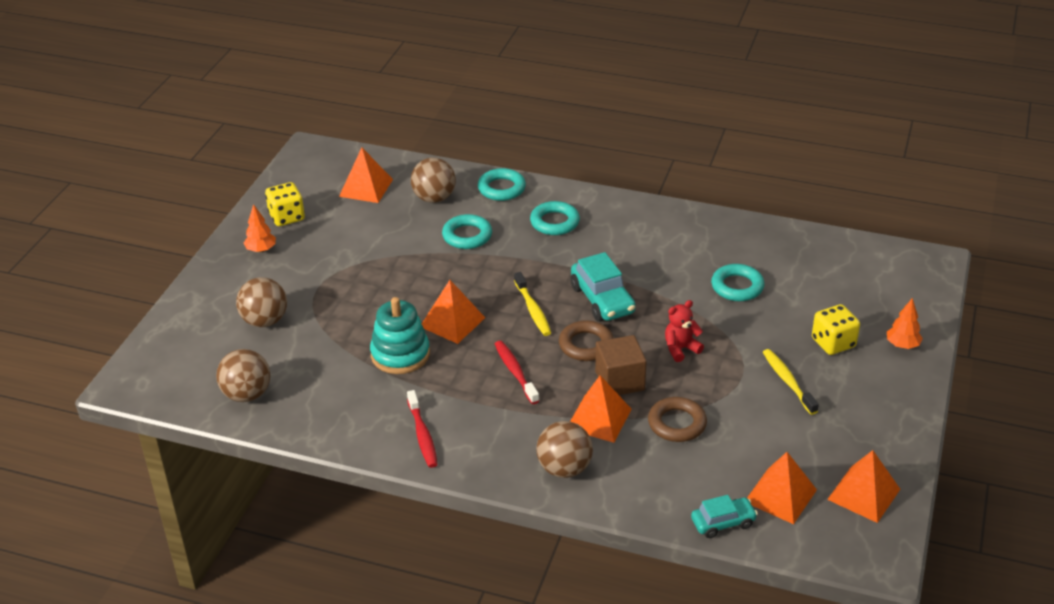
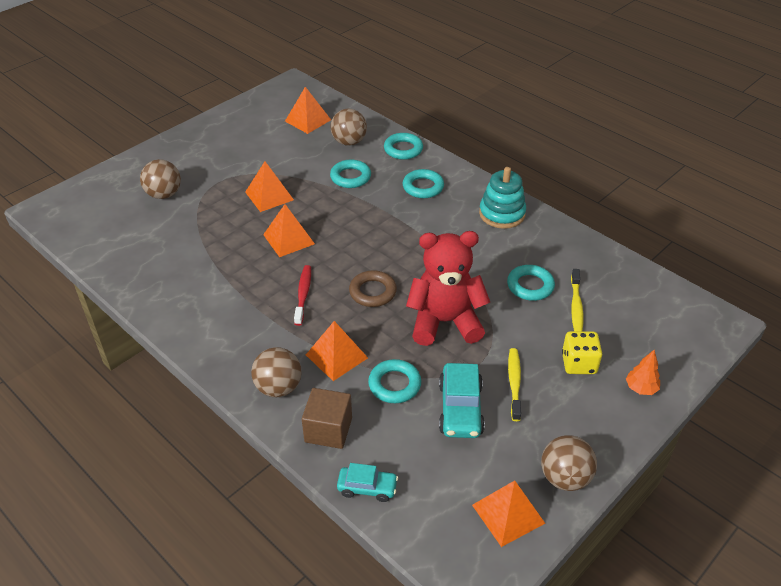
camera: 25 degrees right, 5 degrees up
brown ball [216,349,270,402] -> brown ball moved to [541,435,597,491]
orange tree [243,204,276,252] -> none
yellow dice [265,182,305,226] -> none
turquoise stacking toy [370,297,430,374] -> turquoise stacking toy moved to [479,167,526,229]
red toothbrush [407,390,438,468] -> none
yellow toothbrush [514,272,551,336] -> yellow toothbrush moved to [571,269,583,331]
turquoise car [570,252,636,322] -> turquoise car moved to [439,363,485,438]
brown cube [595,335,647,395] -> brown cube moved to [302,388,352,449]
brown ring [648,397,707,442] -> turquoise ring [368,359,421,403]
red teddy bear [665,300,704,362] -> red teddy bear [406,231,490,346], size x2.22
orange pyramid [747,452,817,524] -> orange pyramid moved to [245,161,294,212]

